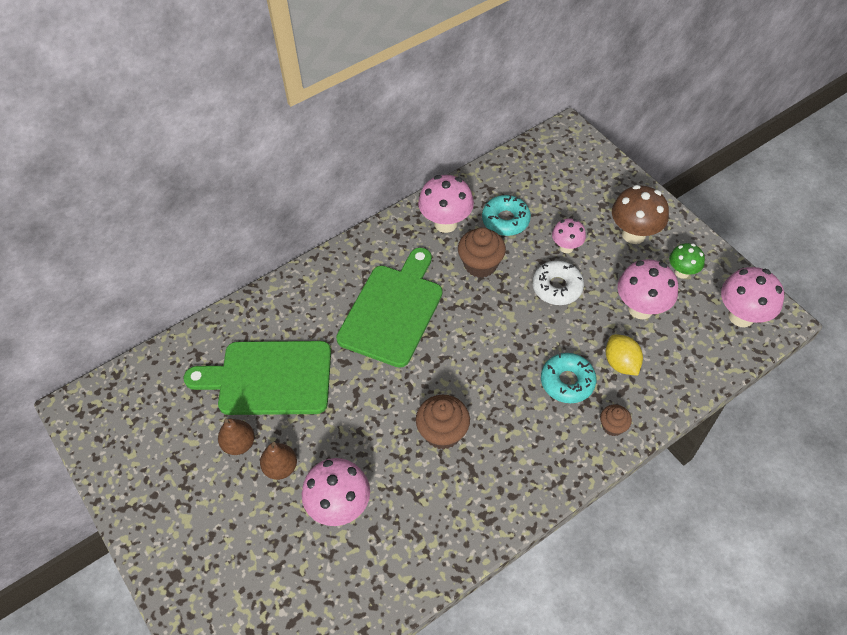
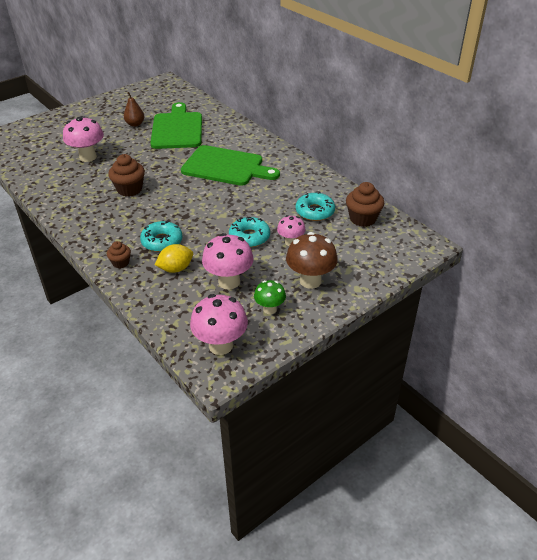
camera: 85 degrees right, 15 degrees down
brown pear [260,442,297,480] -> none
pink mushroom [418,175,474,233] -> none
brown cupcake [458,227,506,278] -> brown cupcake moved to [346,182,384,227]
white donut [532,260,584,305] -> turquoise donut [229,217,270,248]

